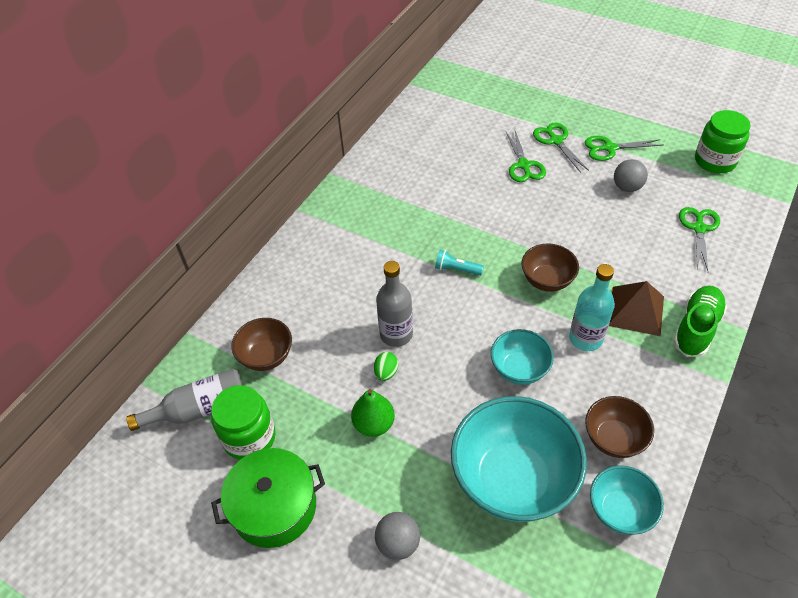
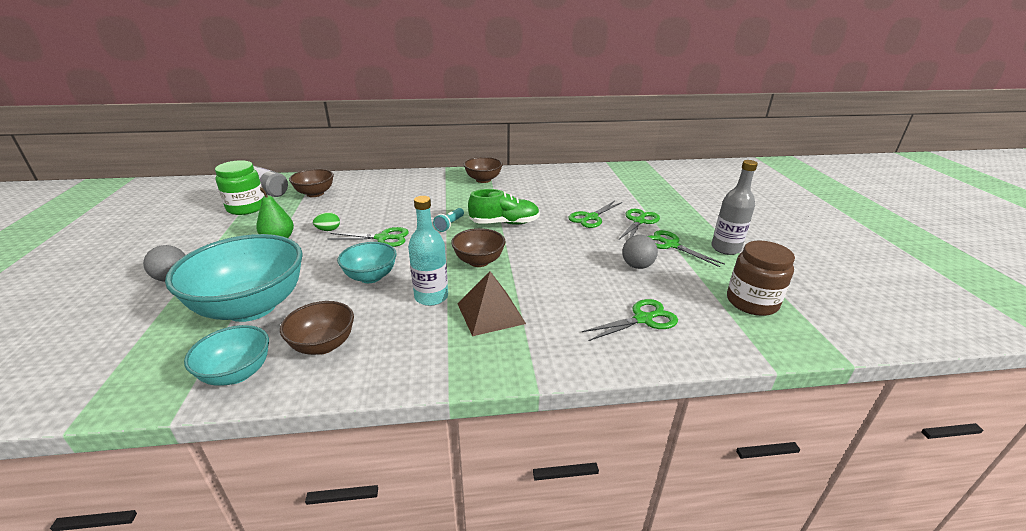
camera: 50 degrees right, 20 degrees down
green pot [211,448,325,548] -> none
grey bottle [376,261,413,347] -> grey bottle moved to [711,160,758,255]
turquoise flashlight [435,250,484,276] -> turquoise flashlight turned 135 degrees counterclockwise [433,208,464,232]
green shoe [673,286,727,357] -> green shoe moved to [468,189,540,225]
green jar [695,110,751,173] -> brown jar [727,241,795,316]
none -> green scissors [327,227,409,247]
none -> brown bowl [464,157,503,183]

